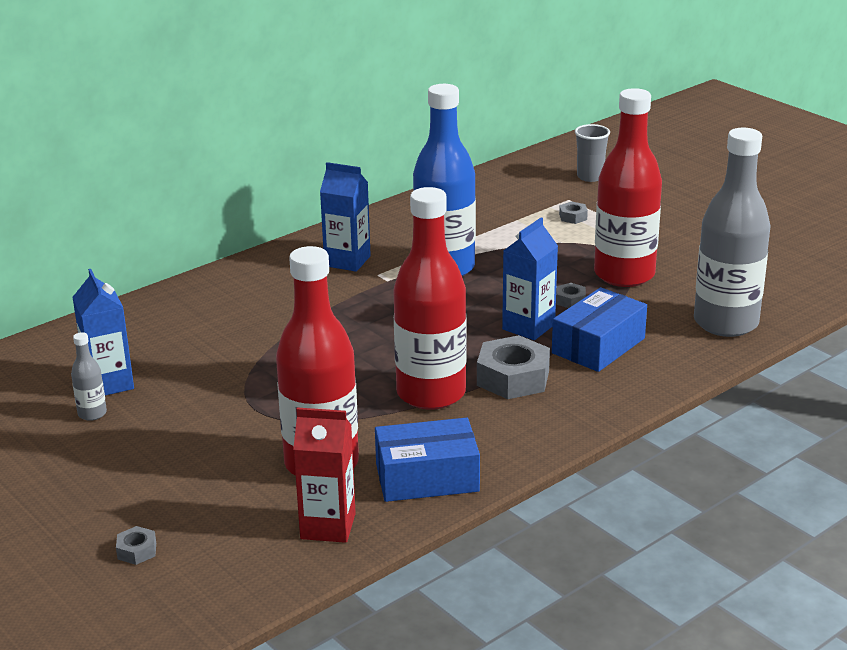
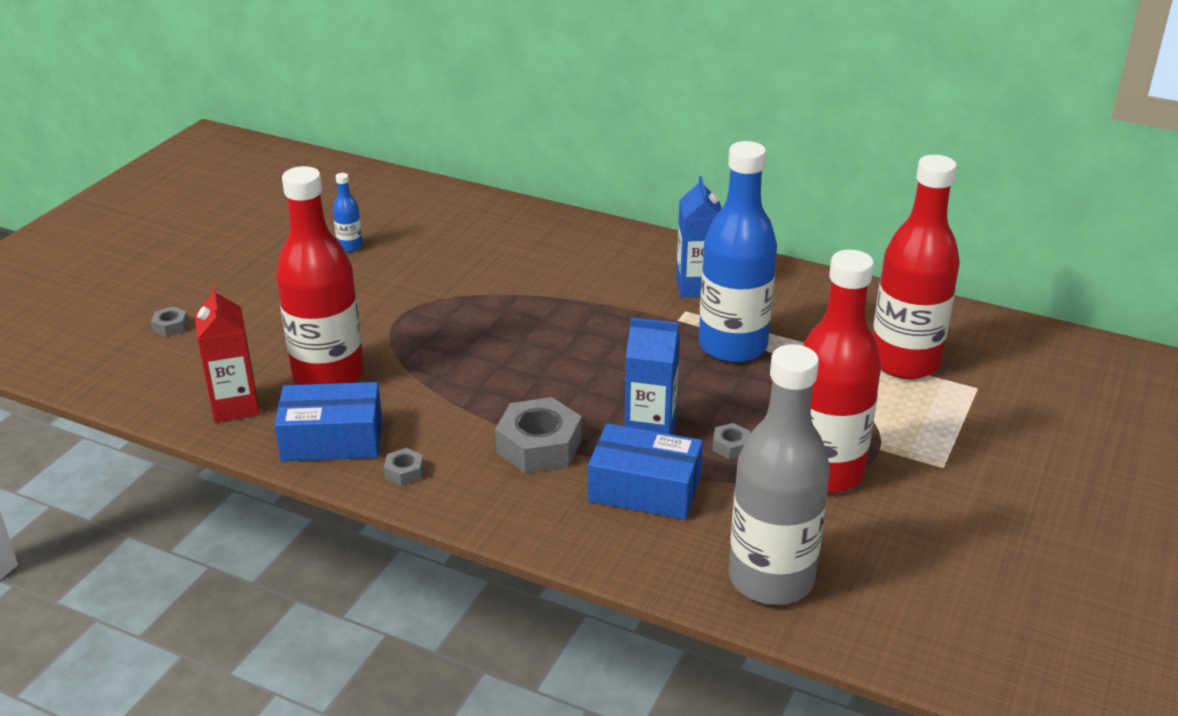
camera: 65 degrees right, 5 degrees up
grey bottle [71,332,107,421] -> blue bottle [333,173,363,252]
blue carton [72,269,134,396] -> none
blue box [375,418,480,502] -> blue box turned 60 degrees counterclockwise [274,382,382,462]
red bottle [394,187,467,410] -> red bottle moved to [873,155,960,379]
grey nut [559,201,588,224] -> grey nut moved to [384,448,424,486]
grey cup [575,124,610,182] -> none

